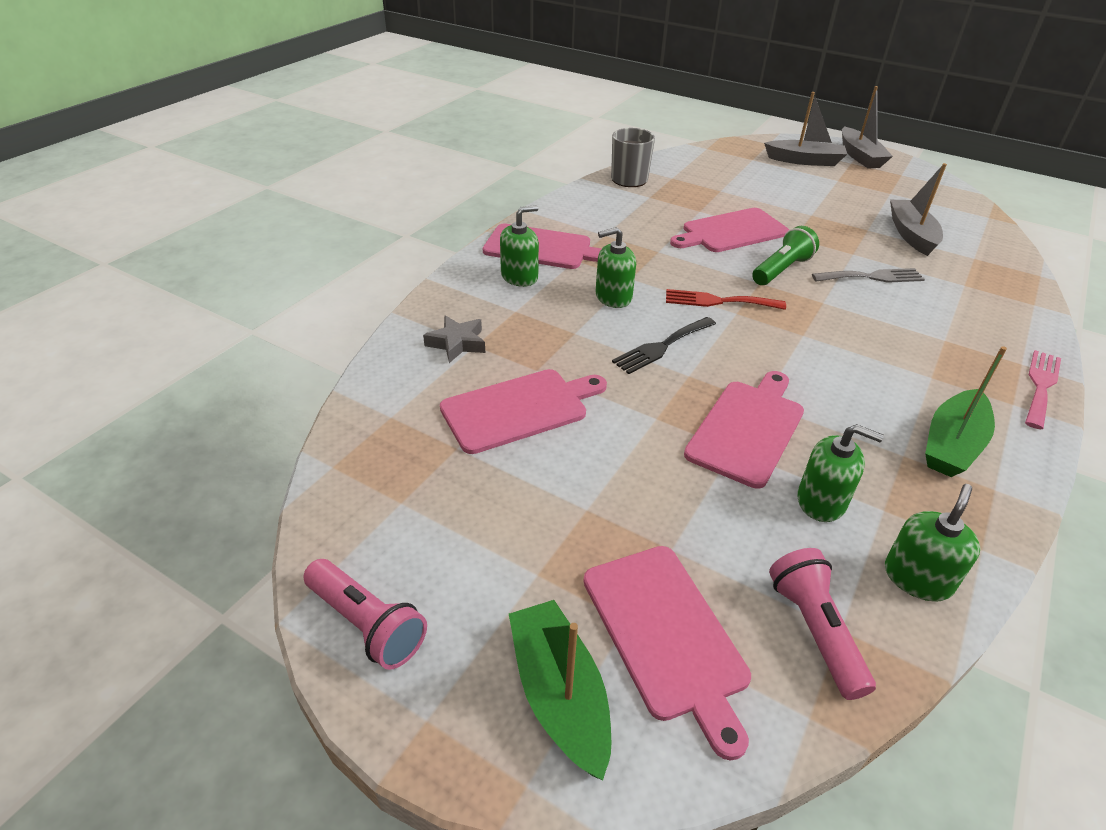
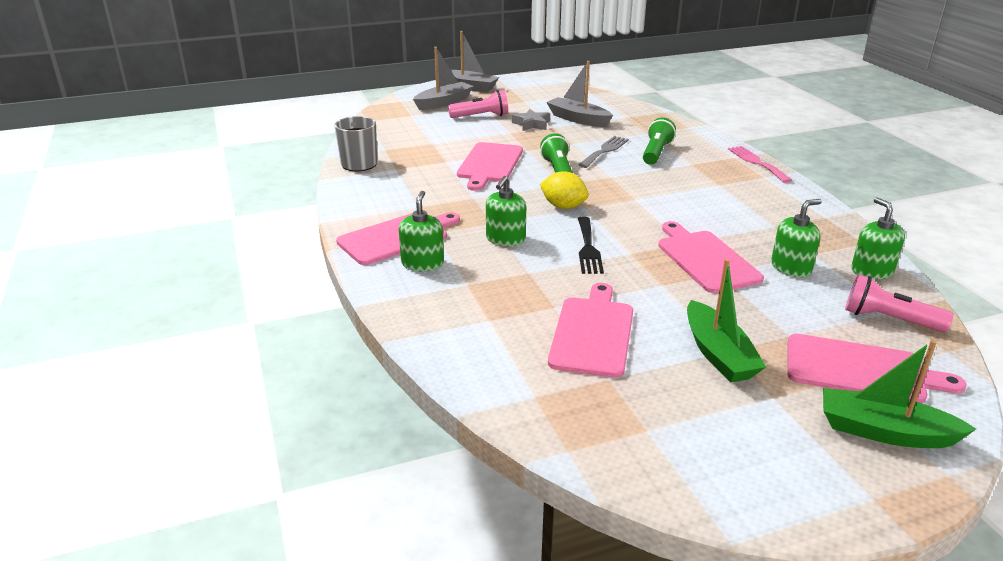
camera: 50 degrees left, 10 degrees down
pink flashlight [304,559,427,670] -> pink flashlight moved to [448,90,508,118]
grey star [423,315,485,363] -> grey star moved to [512,109,550,131]
red fork [666,289,786,310] -> yellow lemon [540,171,589,209]
green boat [925,346,1007,477] -> green boat moved to [687,259,766,382]
none -> green flashlight [643,117,676,165]

